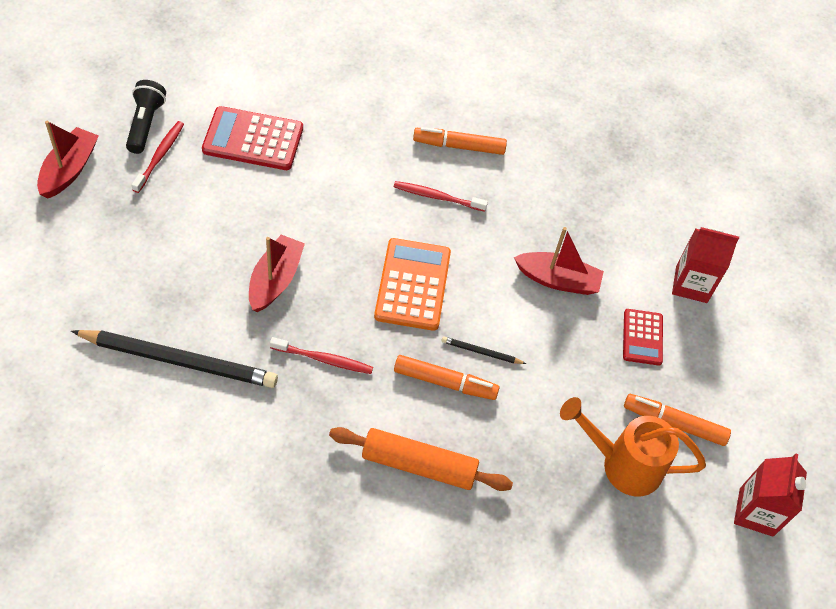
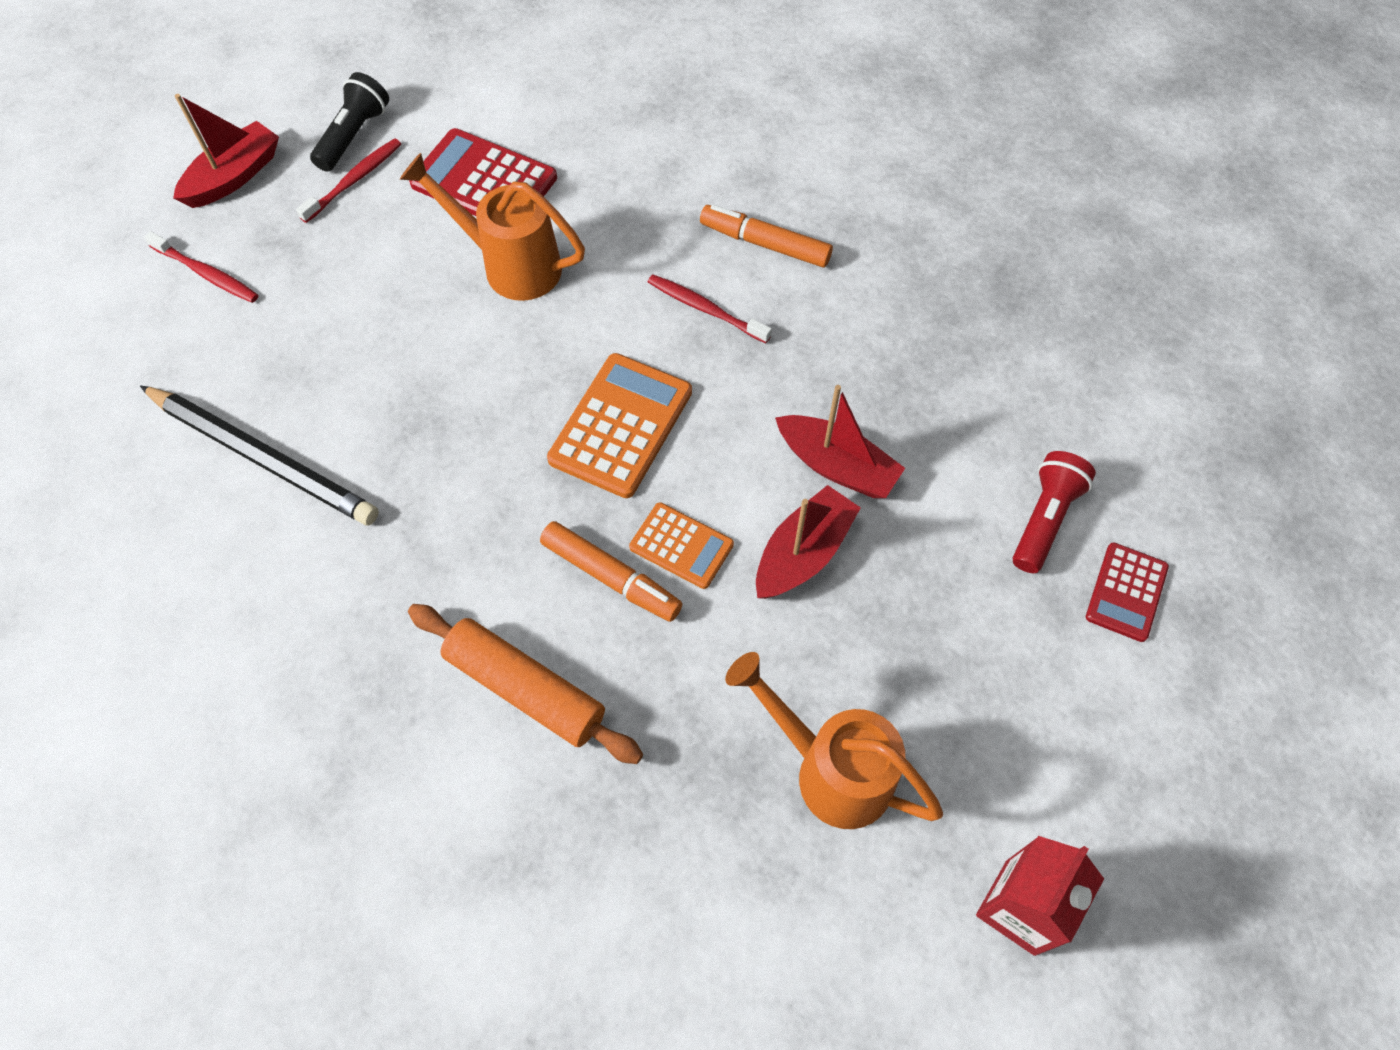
camera: 25 degrees right, 5 degrees up
red boat [249,235,305,312] -> red boat moved to [756,485,861,599]
red toothbrush [270,337,373,374] -> red toothbrush moved to [144,231,258,303]
black pencil [441,336,526,364] -> orange calculator [629,502,734,589]
red calculator [623,309,663,366] -> red calculator moved to [1086,542,1169,642]
orange marker [624,394,731,446] -> none
red carton [672,227,739,303] -> red flashlight [1013,451,1096,573]
none -> orange watering can [400,153,585,301]

